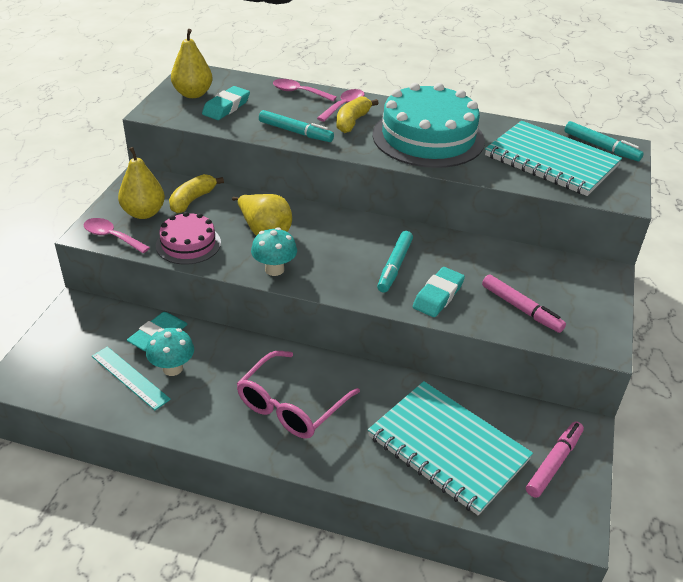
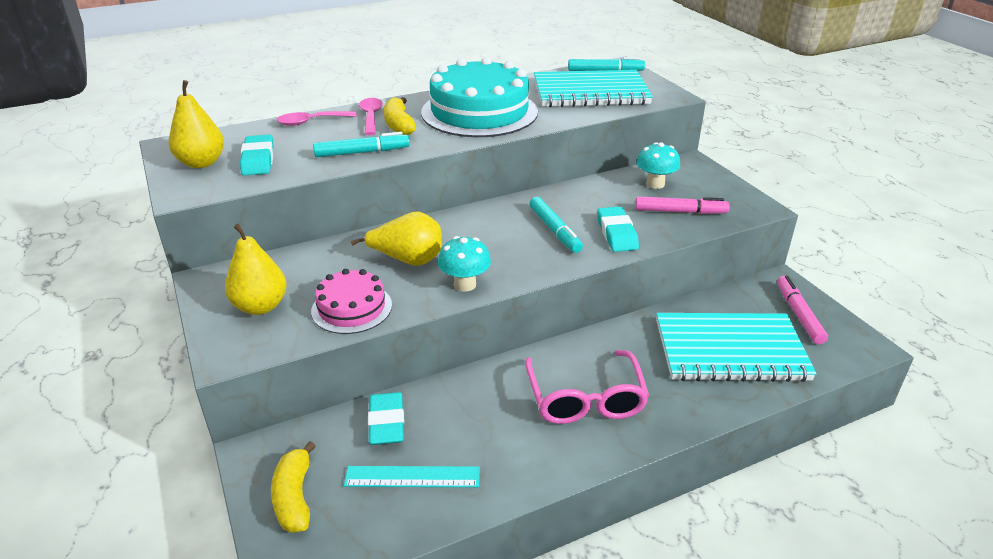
camera: 40 degrees left, 5 degrees down
pink spoon [84,218,150,253] -> none
turquoise mushroom [146,328,194,376] -> turquoise mushroom moved to [637,142,680,189]
yellow banana [169,174,224,213] -> yellow banana moved to [271,441,316,533]

